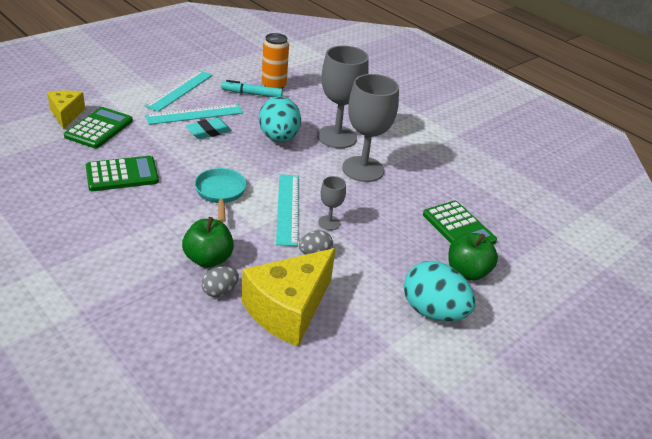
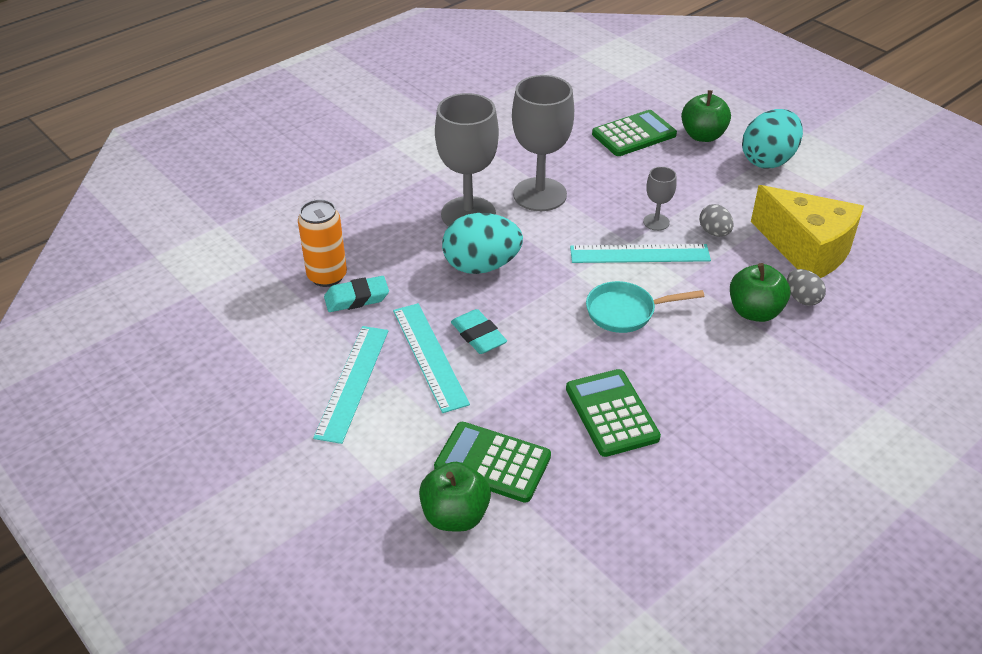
camera: 85 degrees left, 5 degrees up
yellow cheese [47,90,85,129] -> green apple [419,462,491,532]
turquoise ruler [144,70,213,112] -> turquoise ruler turned 75 degrees clockwise [313,326,388,444]
turquoise marker [221,80,283,97] -> turquoise eraser [324,276,389,312]

